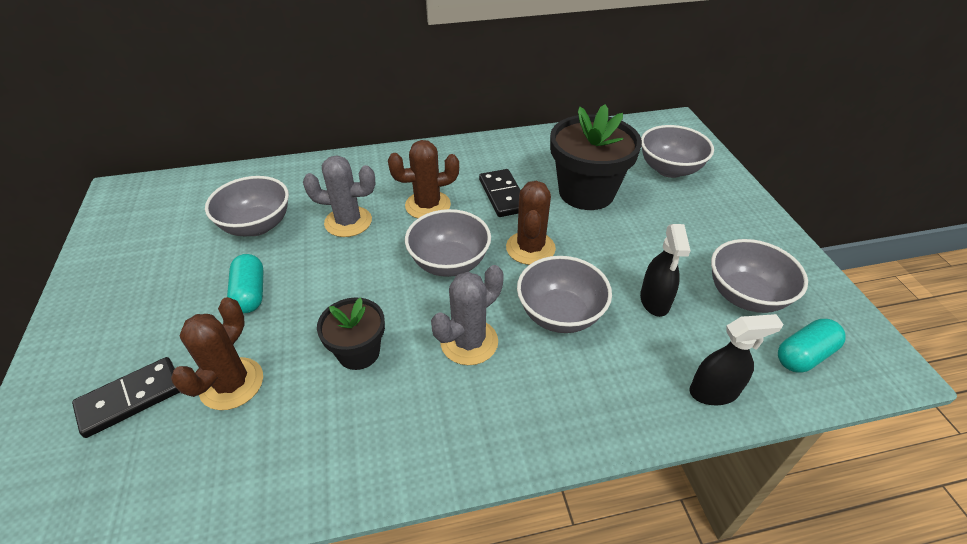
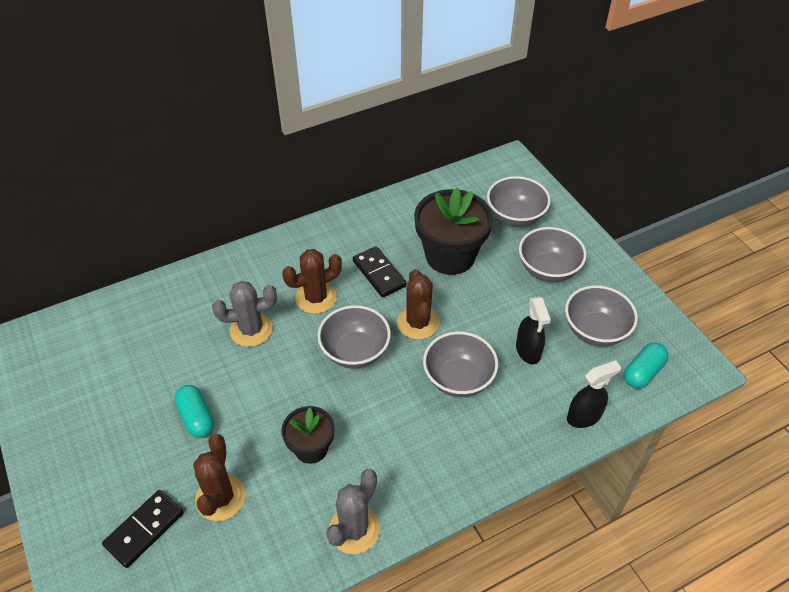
camera: 15 degrees left, 5 degrees up
grey bowl [205,176,289,236] -> grey bowl moved to [519,227,587,282]
grey cactus [431,265,504,365] -> grey cactus moved to [326,469,380,554]

